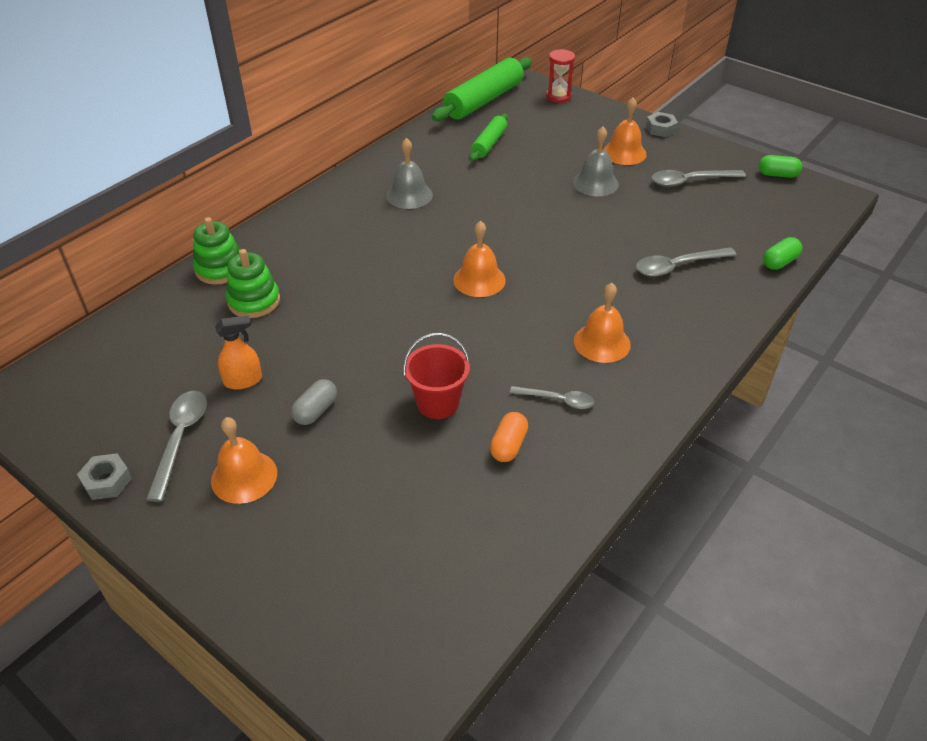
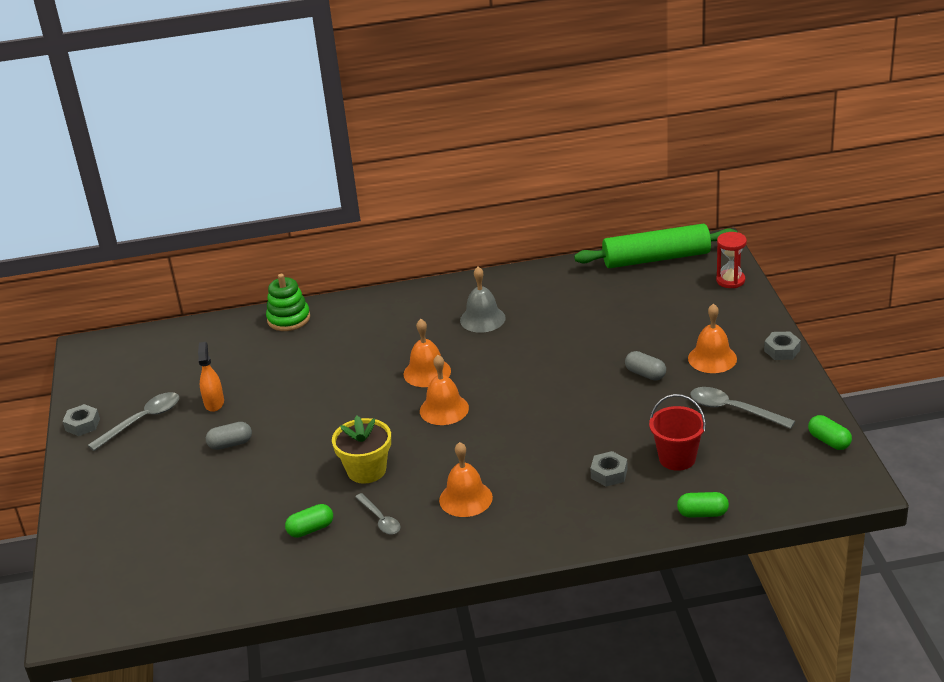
camera: 45 degrees right, 10 degrees down
orange bell [211,417,277,504] -> orange bell moved to [404,319,451,387]
orange spray bottle [215,315,262,390] -> orange spray bottle turned 120 degrees counterclockwise [198,342,224,412]
green stacking toy [226,249,280,318] -> none
red bucket [403,333,470,419] -> red bucket moved to [649,394,706,471]
green rolling pin [470,114,508,161] -> none
orange capsule [490,412,528,462] -> green capsule [285,504,333,538]
grey bell [573,127,619,196] -> grey capsule [625,351,666,380]
grey spoon [636,247,736,276] -> grey nut [590,451,628,487]
none -> yellow flower pot [332,416,391,484]

